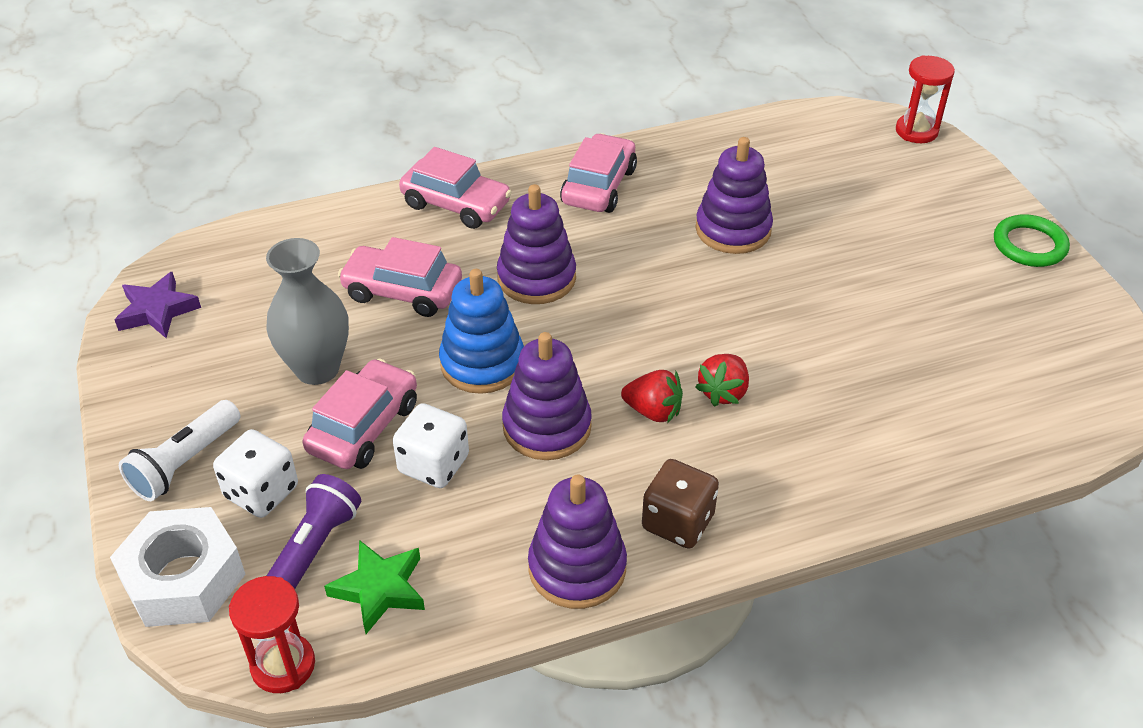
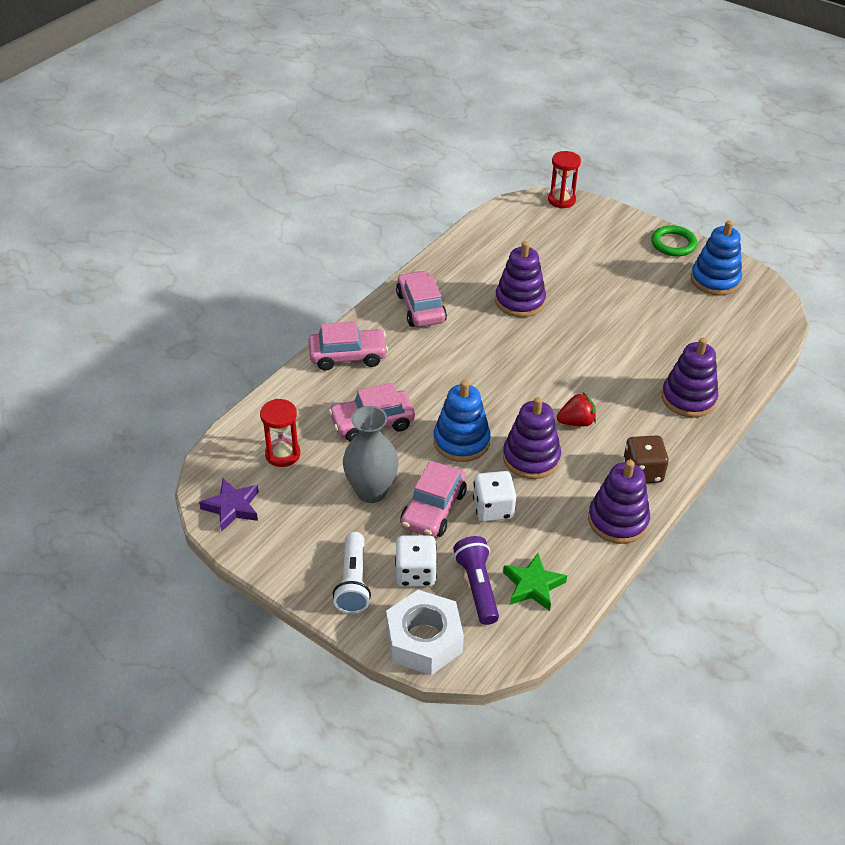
camera: 35 degrees left, 0 degrees up
red hourglass [229,576,315,693] -> red hourglass moved to [260,399,300,467]
pink car [303,358,417,469] -> pink car turned 150 degrees counterclockwise [400,461,467,537]
purple stacking toy [497,184,576,304] -> purple stacking toy moved to [662,338,718,418]
red strawberry [695,354,749,407] -> none
none -> blue stacking toy [691,220,742,296]

